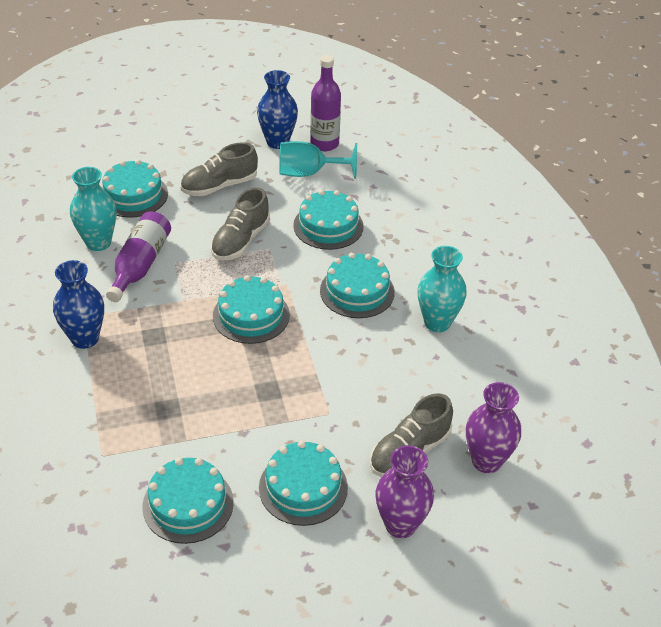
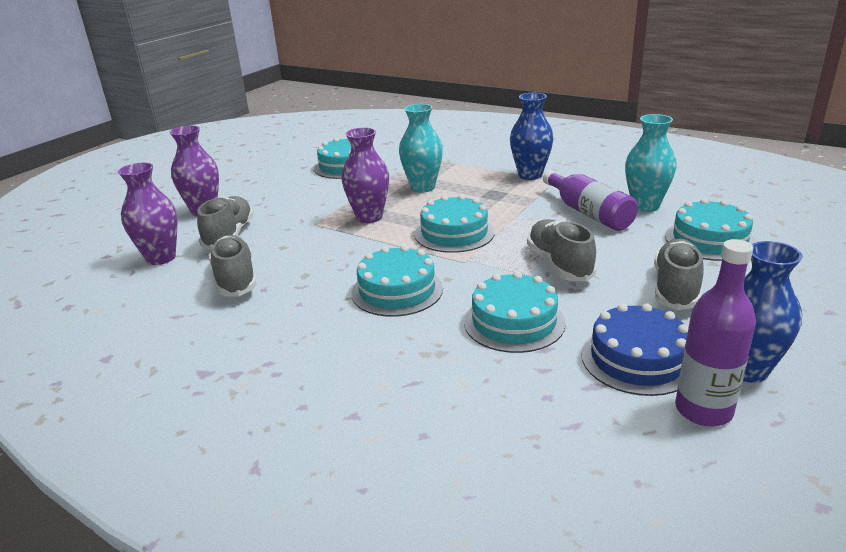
camera: 140 degrees right, 15 degrees down
turquoise cake [259,441,348,526] -> none
turquoise goblet [279,141,357,179] -> blue cake [581,303,689,396]
turquoise vase [417,246,467,332] -> turquoise vase moved to [399,104,443,193]
none -> grey shoe [209,235,257,296]
none -> purple vase [341,127,389,223]

